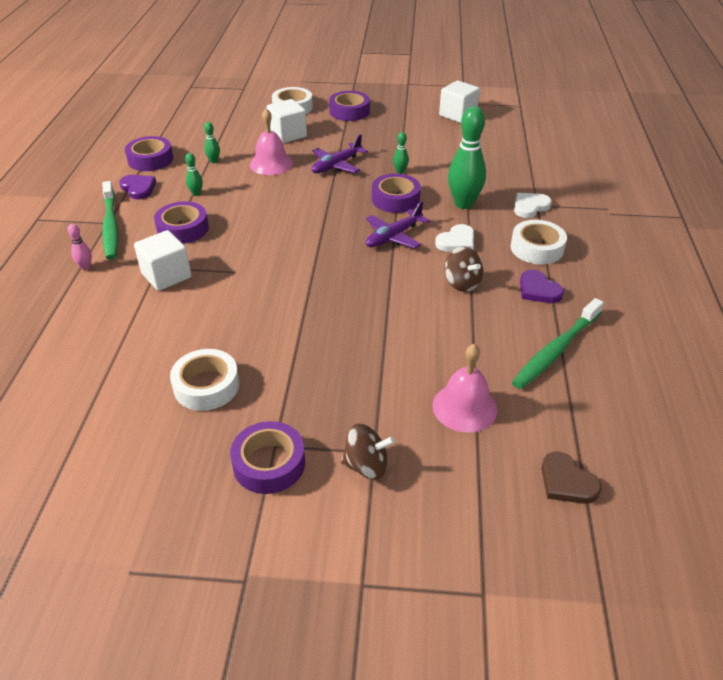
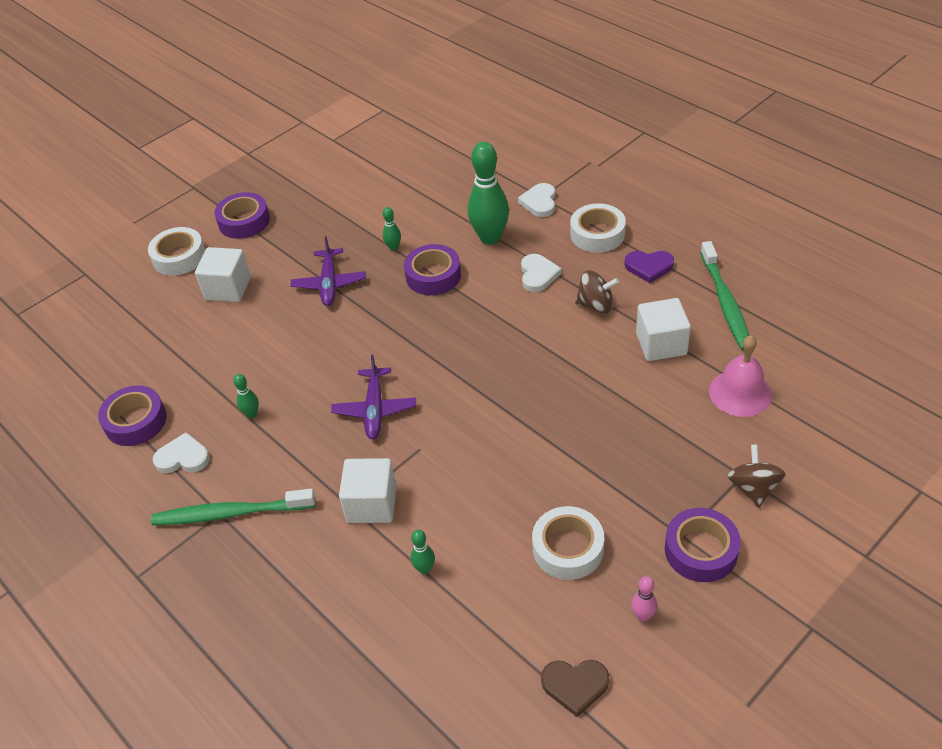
camera: 45 degrees left, 5 degrees up
pink bowling pin [68,224,92,270] -> pink bowling pin moved to [631,576,657,621]
green toothbrush [102,181,118,260] -> green toothbrush turned 150 degrees clockwise [151,489,315,525]
purple heart [119,175,156,200] -> white heart [153,432,210,473]
purple tape [154,201,209,244] -> none
green bowling pin [204,122,220,163] -> green bowling pin moved to [411,530,435,574]
pink bell [250,108,293,175] -> none
brown spinning top [341,424,395,480] -> brown spinning top turned 45 degrees counterclockwise [728,444,786,507]
purple plane [366,201,430,248] -> purple plane moved to [331,355,416,439]
white cube [439,80,480,123] -> white cube moved to [636,298,691,361]
brown heart [542,451,602,504] -> brown heart moved to [541,660,609,717]

